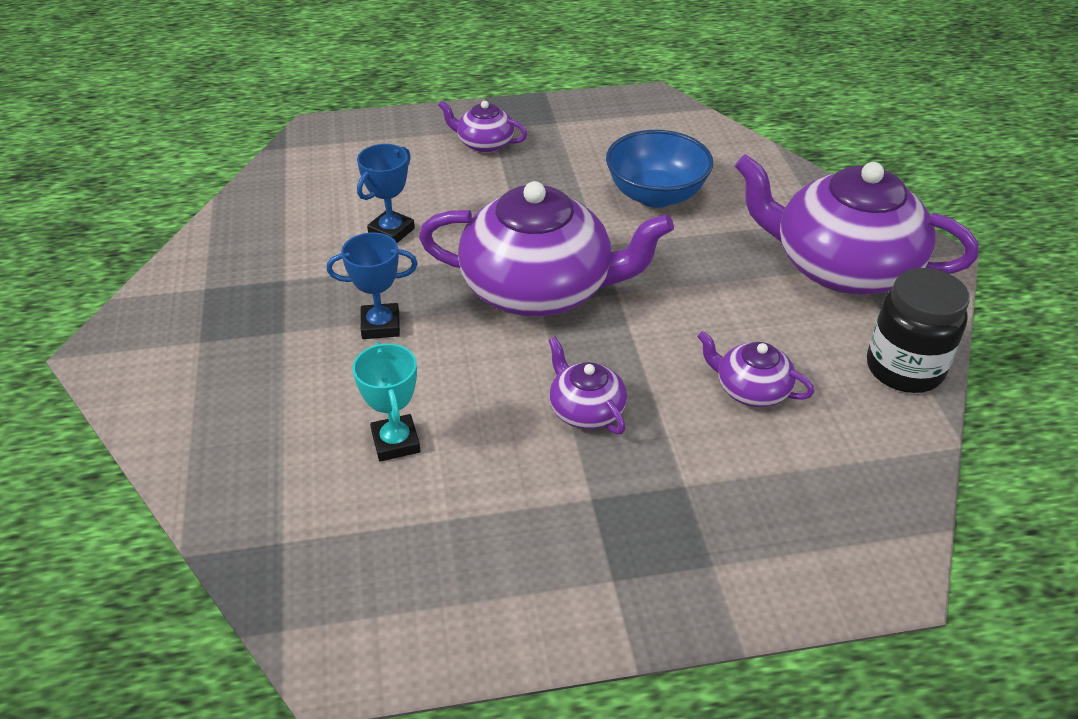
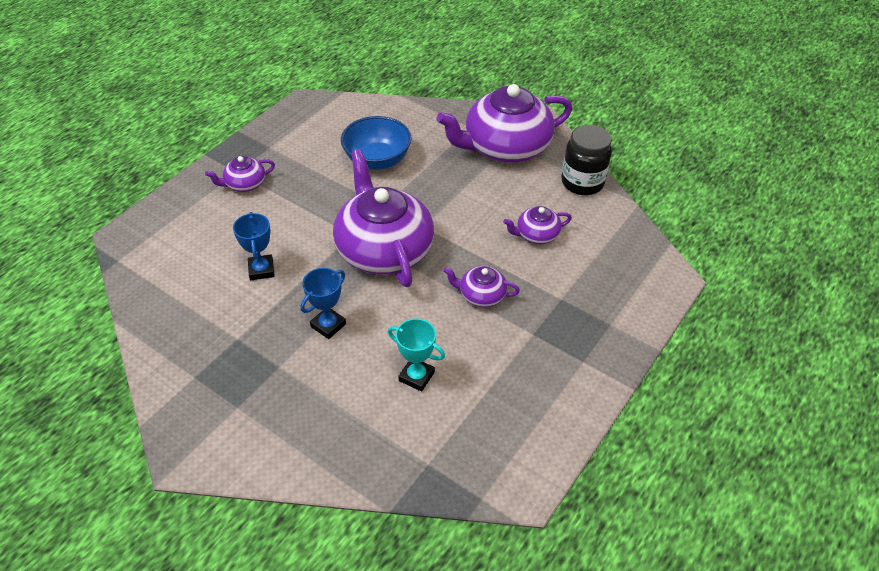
camera: 45 degrees left, 5 degrees up
purple teapot [419,181,674,317] -> purple teapot turned 75 degrees counterclockwise [333,150,434,287]

